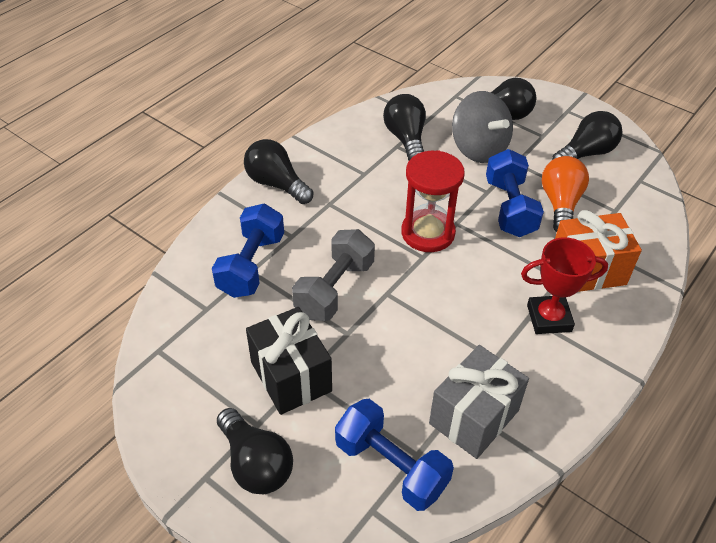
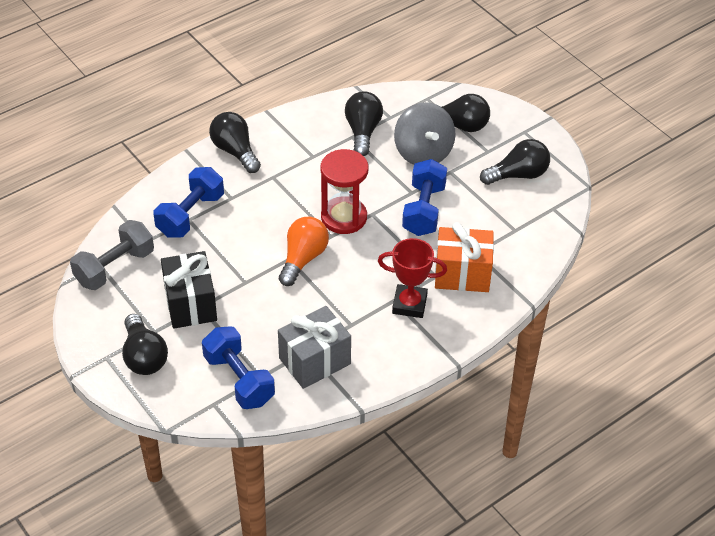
camera: 15 degrees right, 0 degrees up
grey dumbbell [292,229,375,321] -> grey dumbbell moved to [70,220,154,290]
orange light bulb [542,156,589,232] -> orange light bulb moved to [279,217,329,286]

